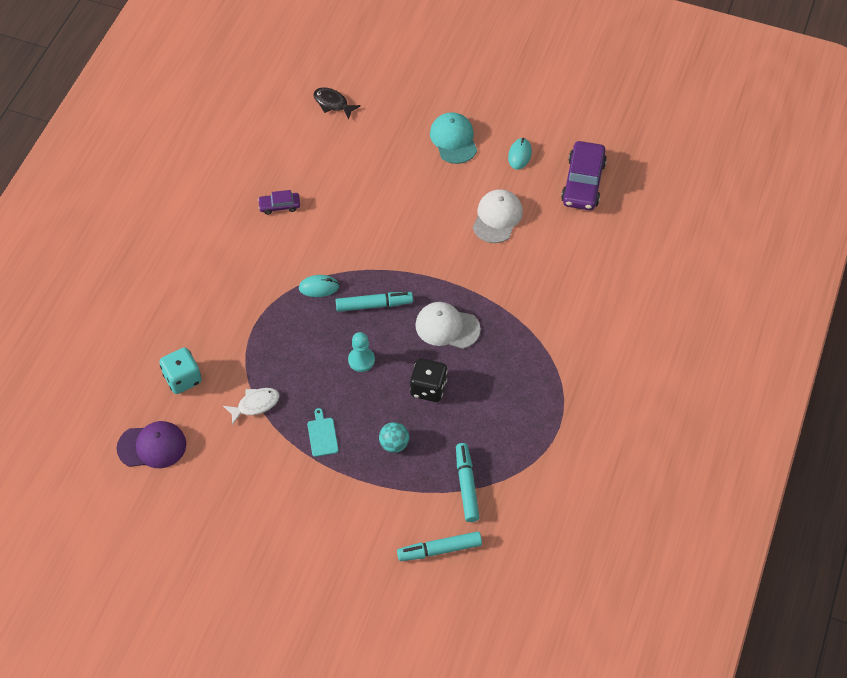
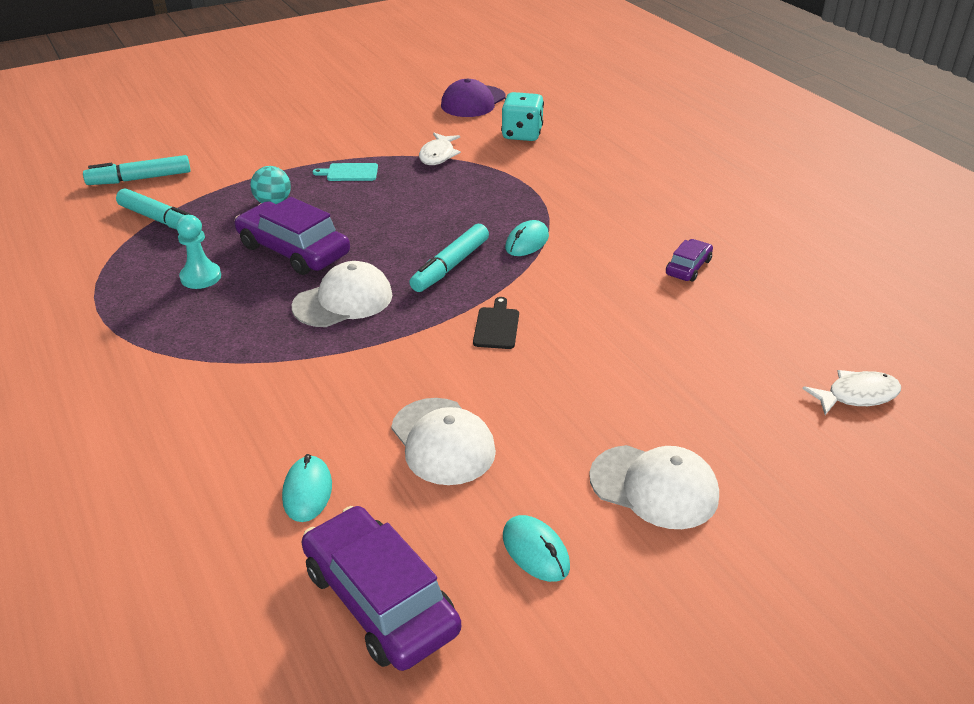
camera: 130 degrees right, 20 degrees down
turquoise cutting board [307,408,338,457] -> turquoise cutting board turned 150 degrees clockwise [313,163,378,181]
black fish [313,88,361,120] -> white fish [803,370,901,415]
turquoise pawn [348,332,375,372] -> turquoise pawn moved to [176,215,221,289]
turquoise marker [397,531,482,561] -> turquoise marker turned 135 degrees counterclockwise [83,155,191,185]
black dice [410,358,448,402] -> purple car [235,197,350,275]
turquoise cap [430,112,477,164] -> white cap [589,445,719,529]
none -> turquoise mouse [282,454,332,522]
none -> black cutting board [473,297,519,349]

